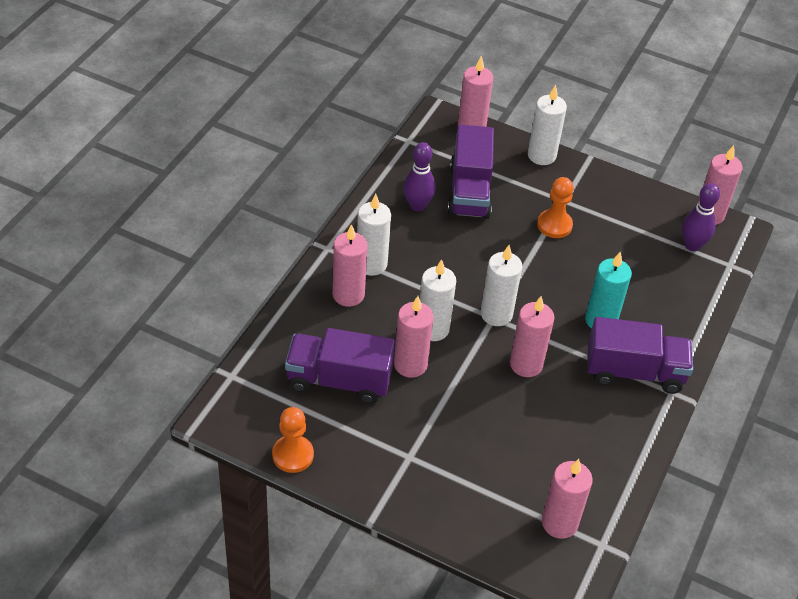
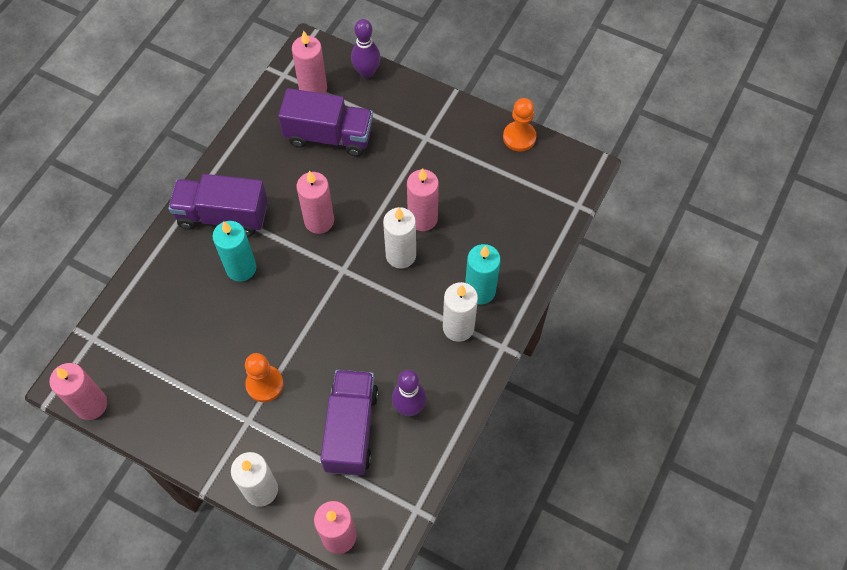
camera: 175 degrees left, 15 degrees up
purple truck [285,328,395,404] -> purple truck moved to [278,88,373,157]
pink candle [332,224,368,307] -> turquoise candle [465,244,501,305]
white candle [480,245,522,326] -> none
purple bowling pin [682,183,720,251] -> purple bowling pin moved to [351,19,381,78]

